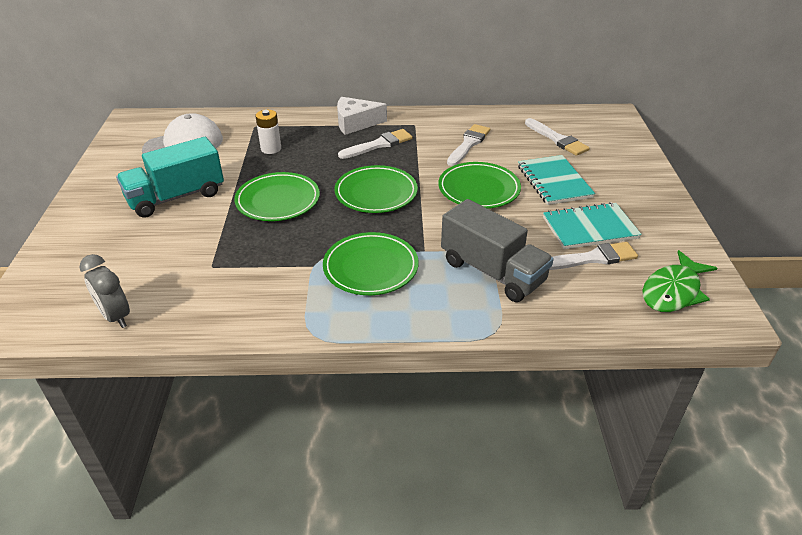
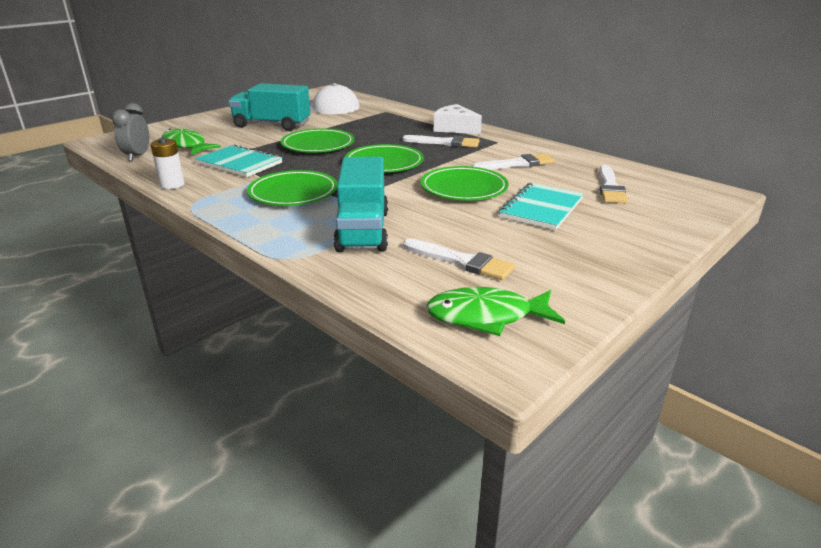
camera: 45 degrees right, 10 degrees down
white battery [255,110,281,154] -> white battery moved to [150,138,185,189]
grey truck [441,199,554,302] -> turquoise truck [333,157,388,252]
turquoise notebook [543,202,642,249] -> turquoise notebook moved to [195,144,282,177]
none -> green fish [162,129,221,155]

